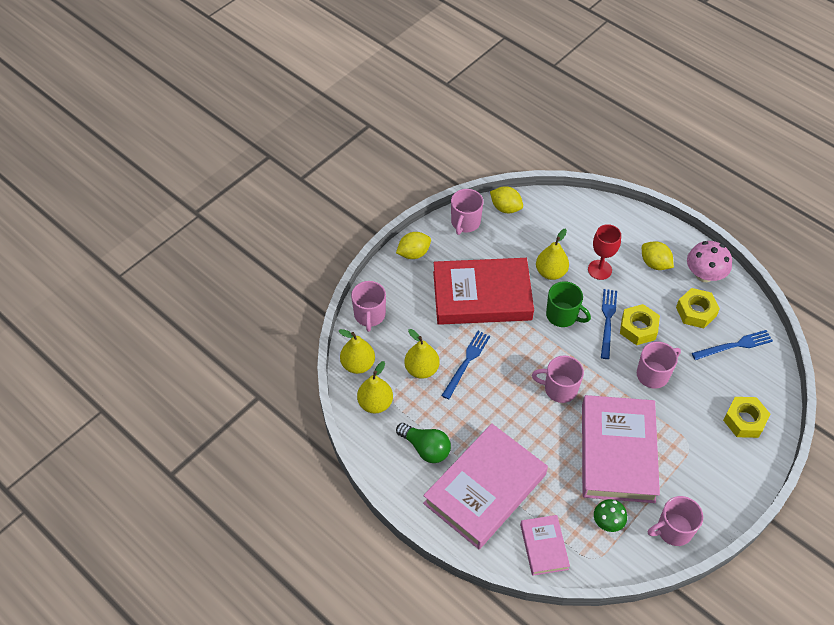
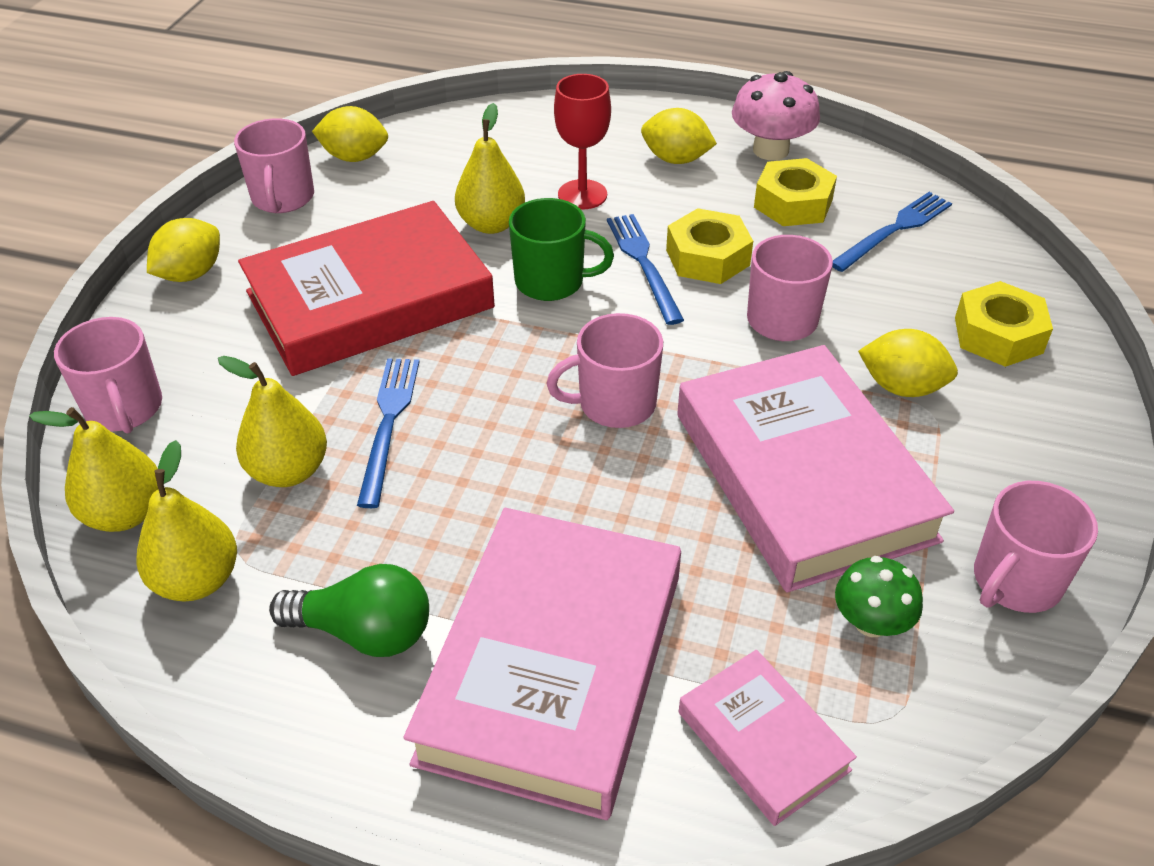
camera: 25 degrees left, 10 degrees down
none -> yellow lemon [858,329,958,397]

